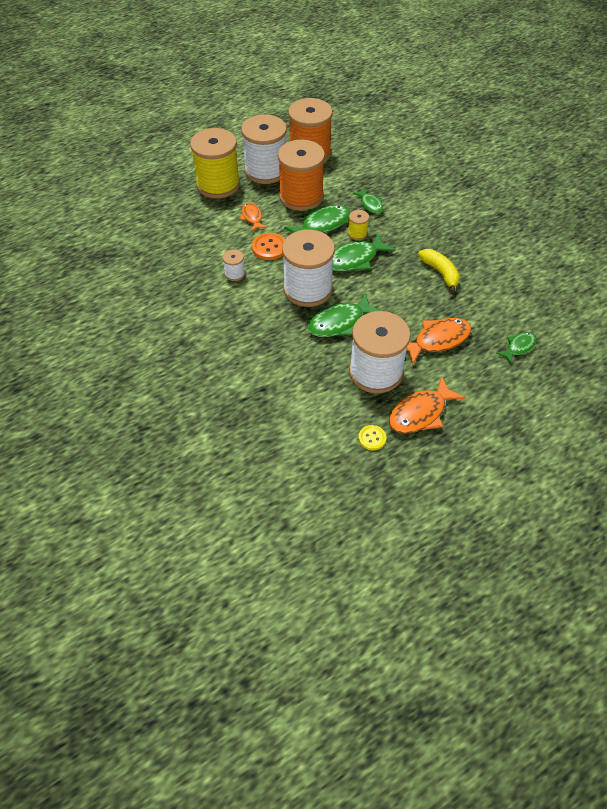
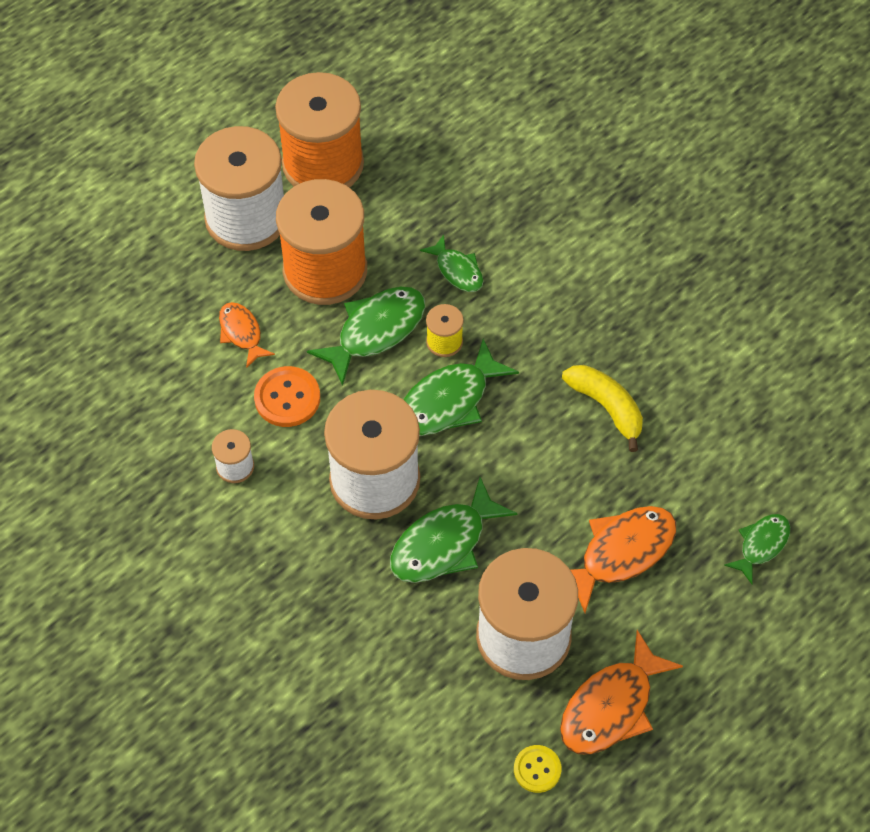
camera: 10 degrees left, 5 degrees up
yellow spool [190,128,240,199] -> none

